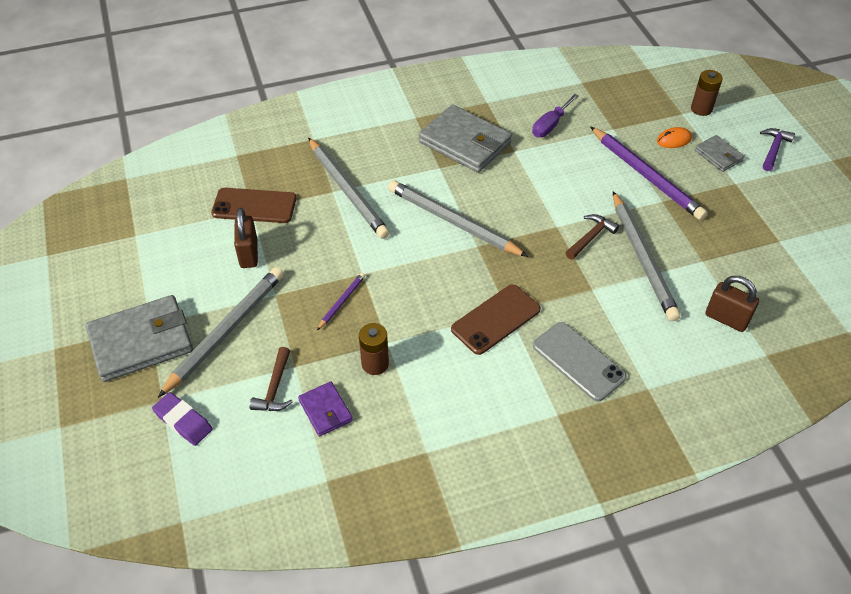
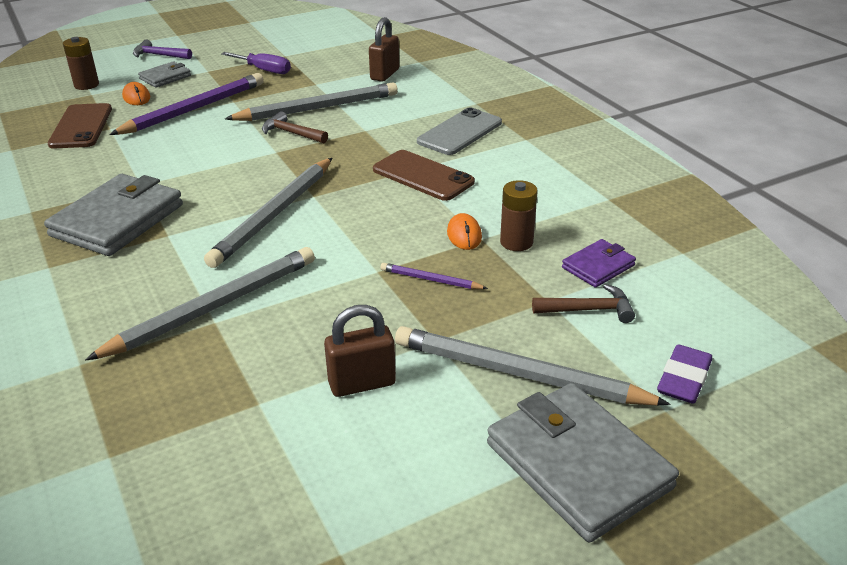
camera: 100 degrees left, 15 degrees down
brown phone [211,188,297,223] -> brown phone moved to [48,103,112,148]
purple screwdriver [532,94,579,137] -> purple screwdriver moved to [221,52,291,74]
none -> orange mouse [447,213,482,250]

